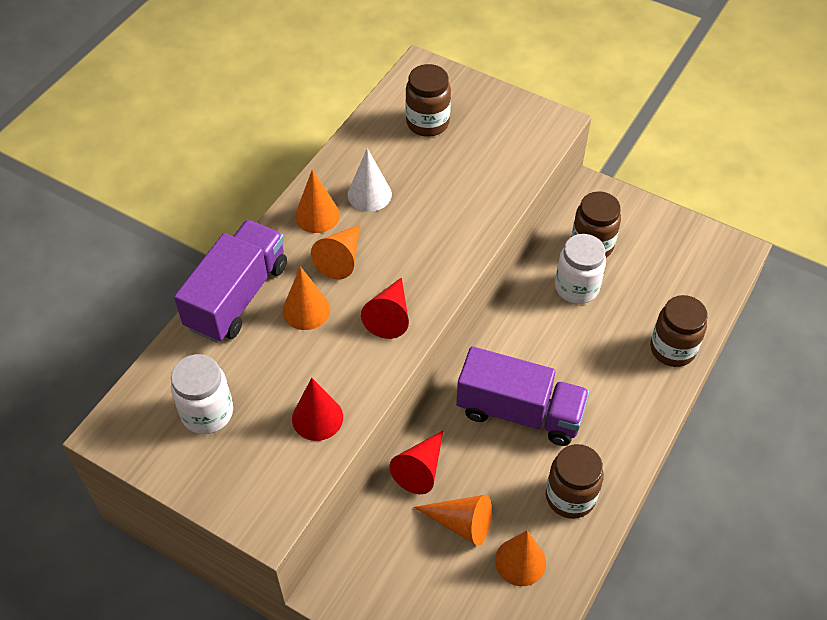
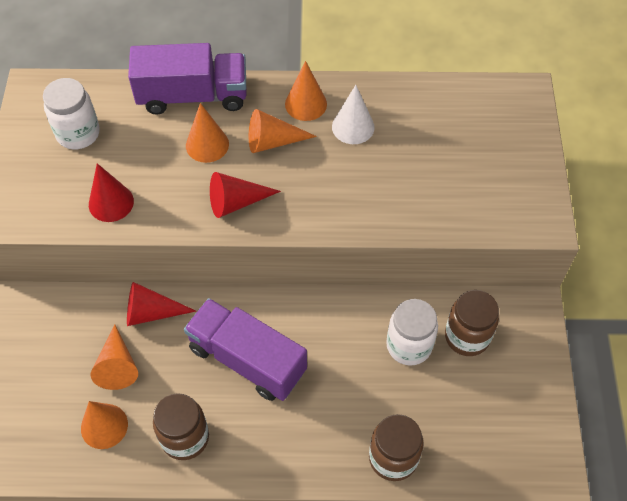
camera: 60 degrees right, 5 degrees up
brown jar [405,64,451,137] -> none
purple truck [456,346,589,446] -> purple truck turned 135 degrees clockwise [184,298,307,401]

